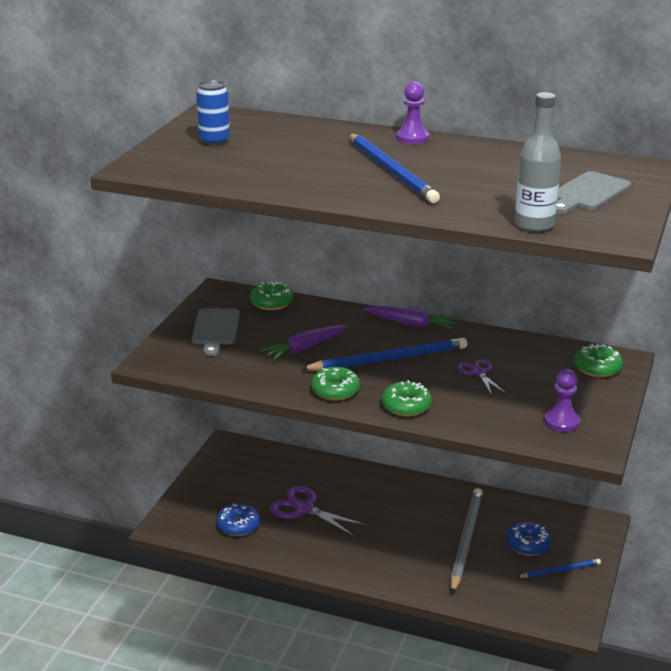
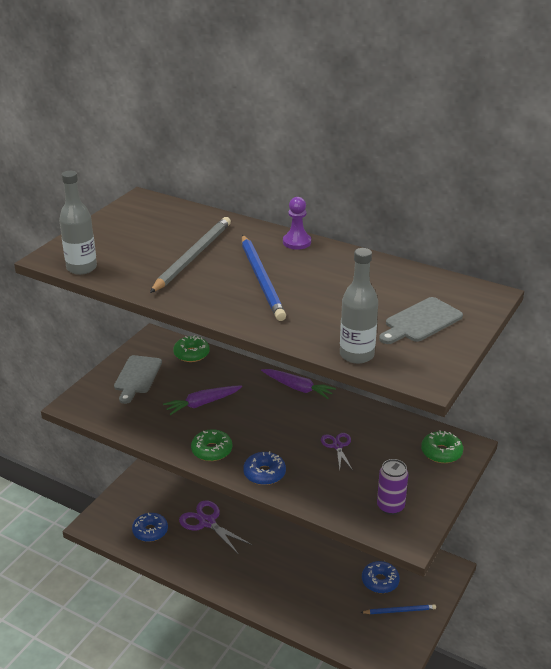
camera: 10 degrees right, 5 degrees up
blue can [196,80,230,146] -> none
blue pencil [301,338,467,371] -> none
green donut [382,380,432,416] -> blue donut [243,451,286,485]
grey pencil [450,488,483,594] -> grey pencil moved to [150,217,231,293]
purple pawn [545,369,580,432] -> purple can [377,459,409,515]
none -> grey bottle [59,171,97,275]

